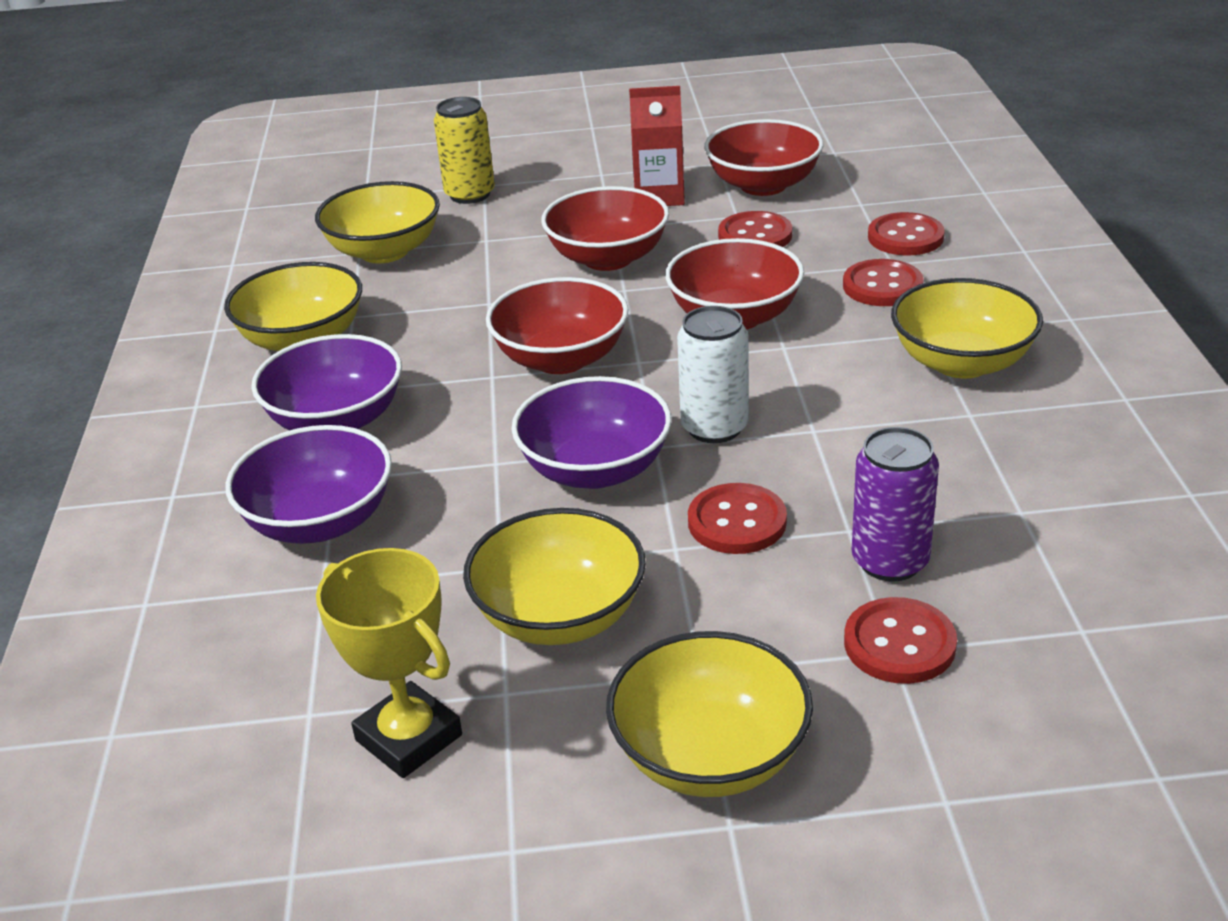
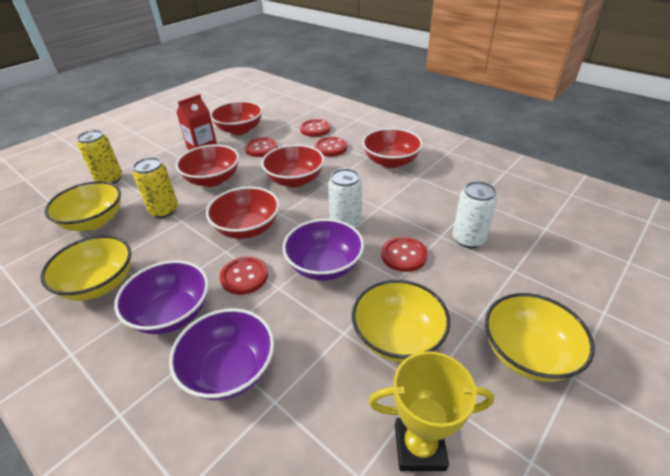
camera: 45 degrees left, 5 degrees up
red button [844,597,957,684] -> red button moved to [220,256,268,295]
purple can [852,427,939,581] -> white can [453,181,498,248]
yellow bowl [891,278,1043,379] -> red bowl [362,128,423,168]
none -> yellow can [133,157,178,218]

